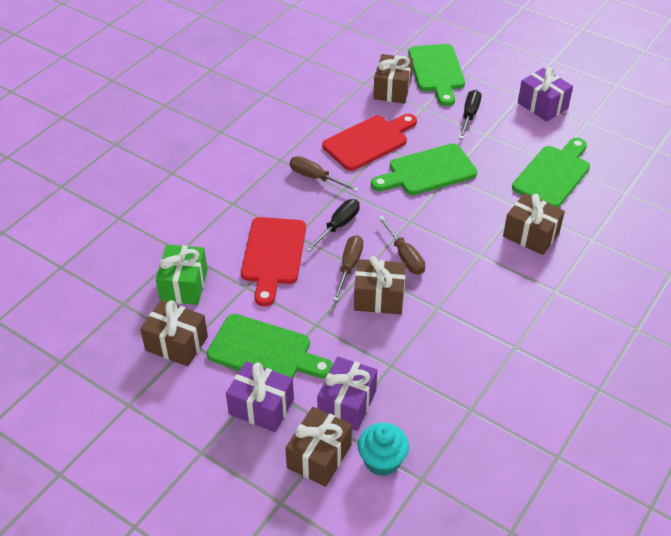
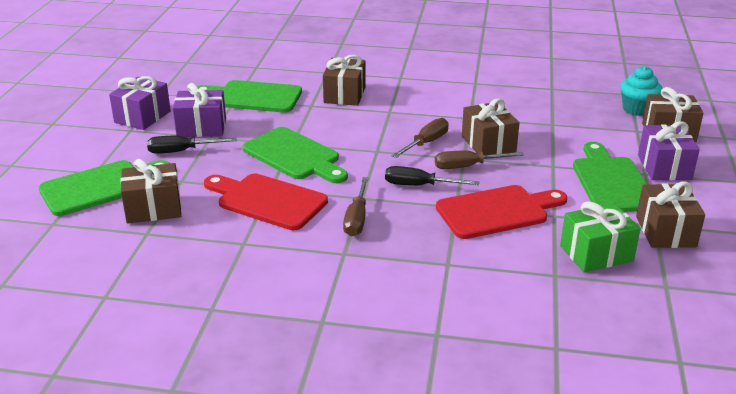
camera: 115 degrees left, 15 degrees down
purple gift [317,357,377,431] -> purple gift moved to [173,83,226,137]

